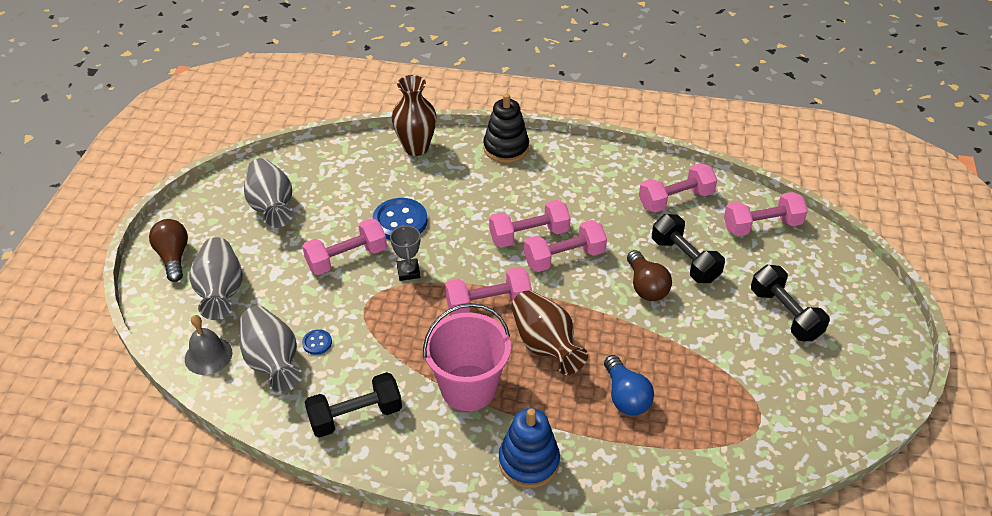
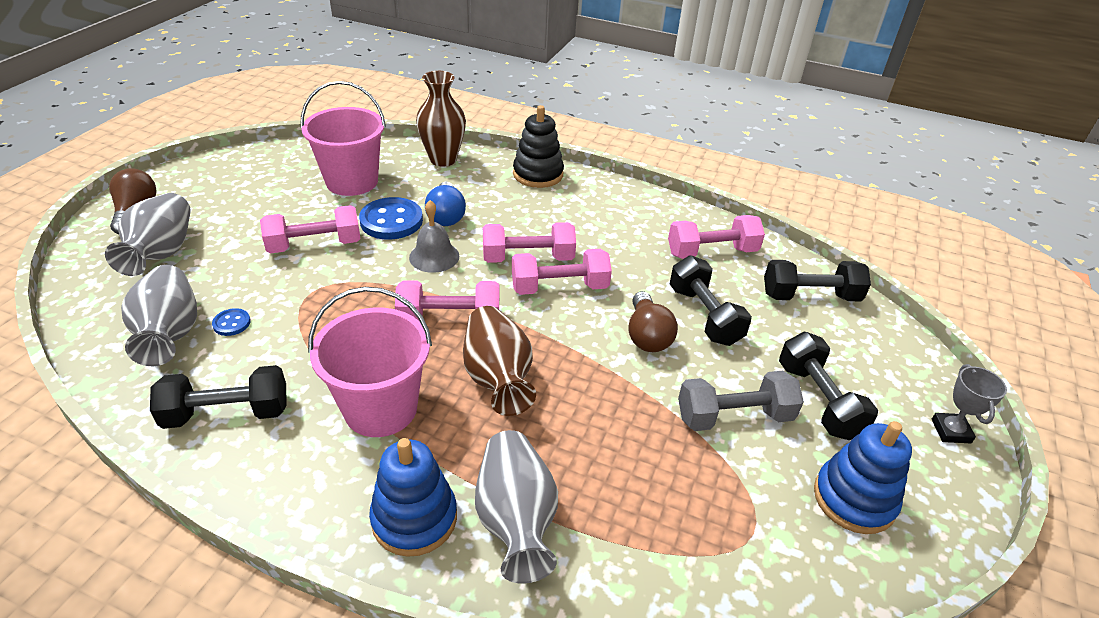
camera: 10 degrees right, 5 degrees down
grey bell [185,315,233,375] -> grey bell moved to [409,200,459,273]
grey vase [244,158,293,228] -> grey vase moved to [475,430,558,584]
grey trophy [390,225,420,281] -> grey trophy moved to [932,364,1007,443]
blue light bulb [604,355,654,415] -> blue light bulb moved to [425,182,466,226]
pink dumbbell [724,192,808,236] -> black dumbbell [764,260,871,301]
none -> pink bucket [301,81,386,196]
none -> grey dumbbell [678,371,804,431]
none -> blue stacking toy [814,421,912,534]

